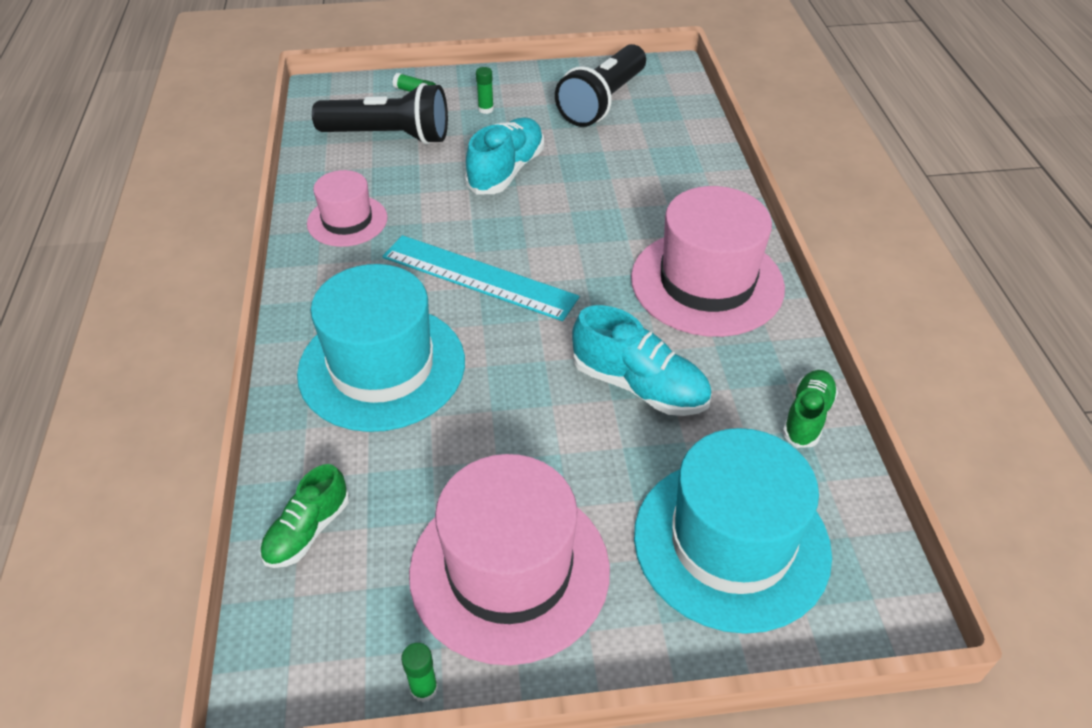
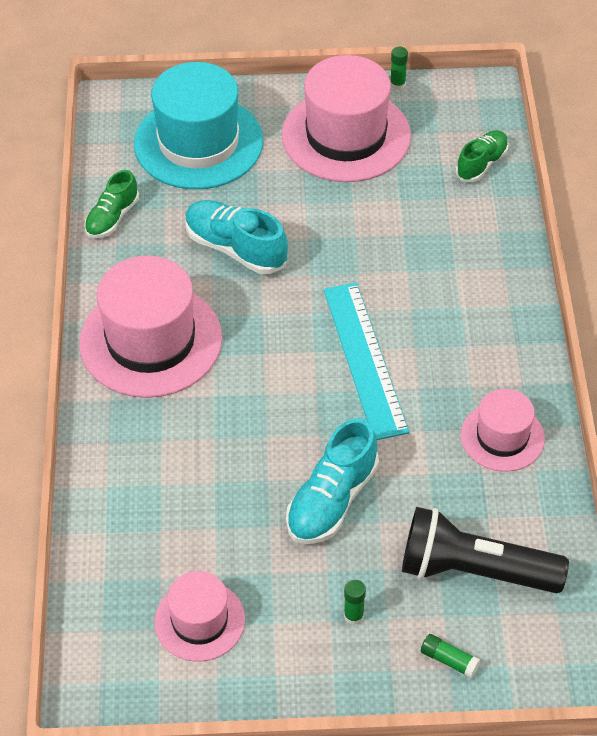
camera: 175 degrees left, 5 degrees up
turquoise hat [297,264,465,432] -> none
turquoise ruler [382,235,580,321] -> turquoise ruler turned 45 degrees clockwise [324,283,409,440]
black flashlight [555,44,646,127] -> pink hat [154,571,245,661]

